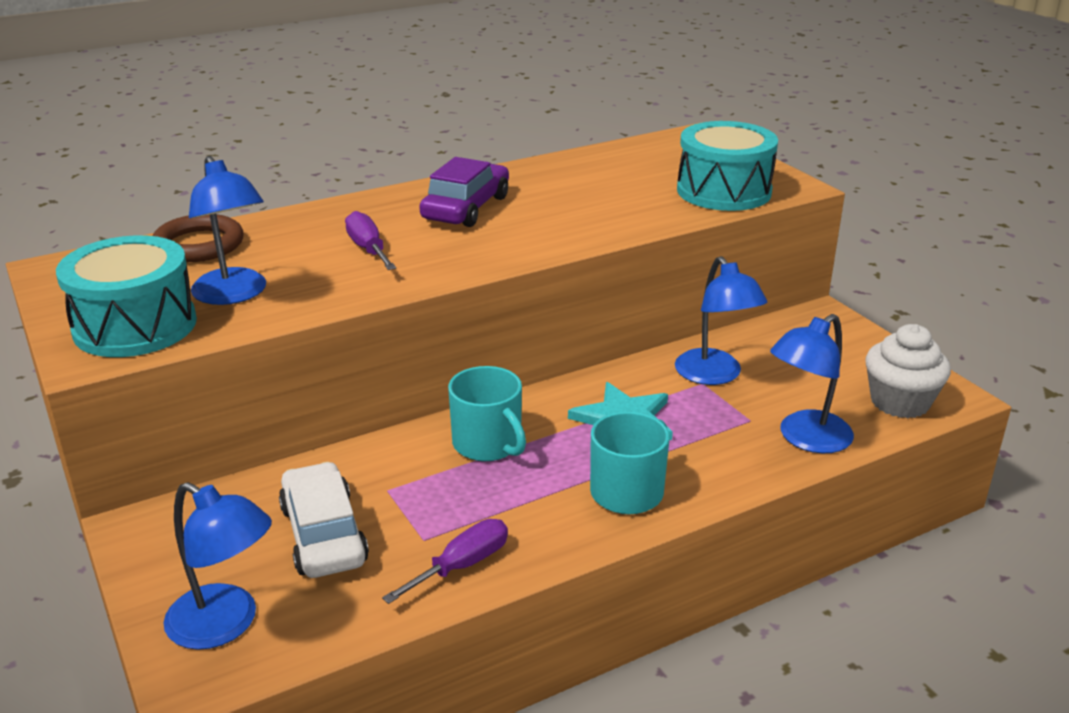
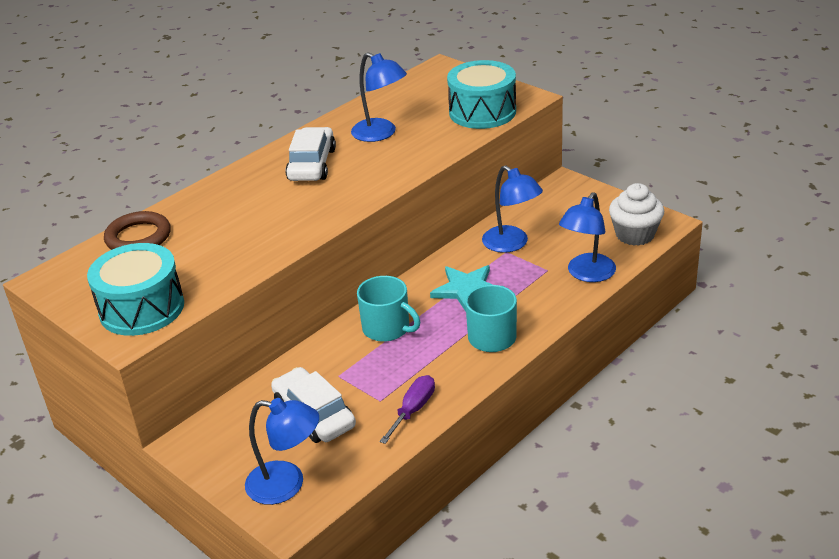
camera: 15 degrees left, 5 degrees up
blue lamp [189,156,266,305] -> blue lamp moved to [351,52,407,142]
purple screwdriver [345,211,396,270] -> none
purple car [419,157,509,227] -> white car [285,127,336,181]

